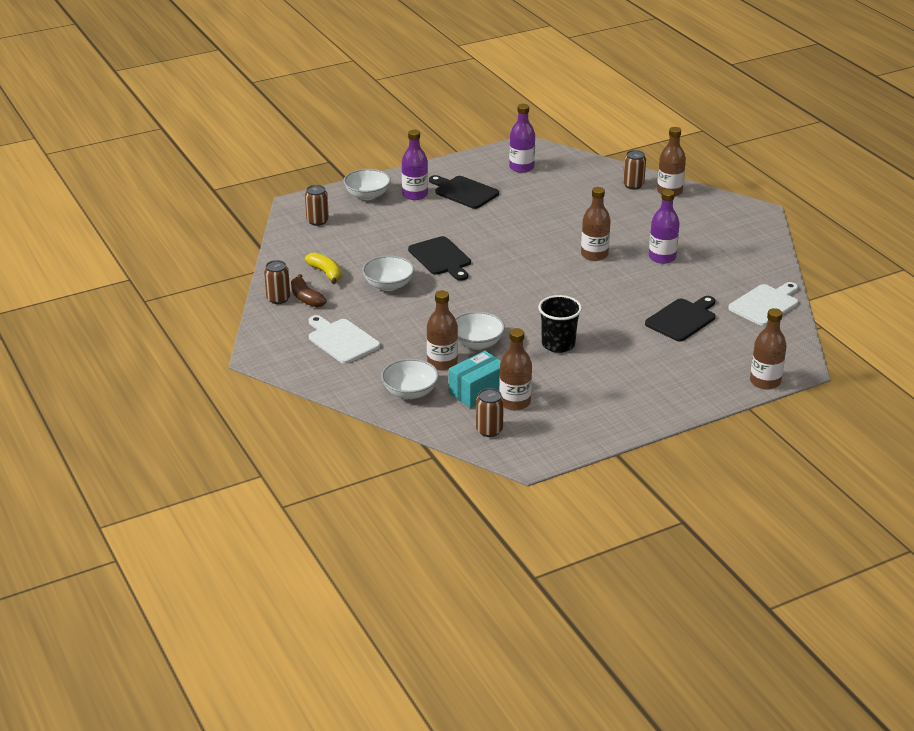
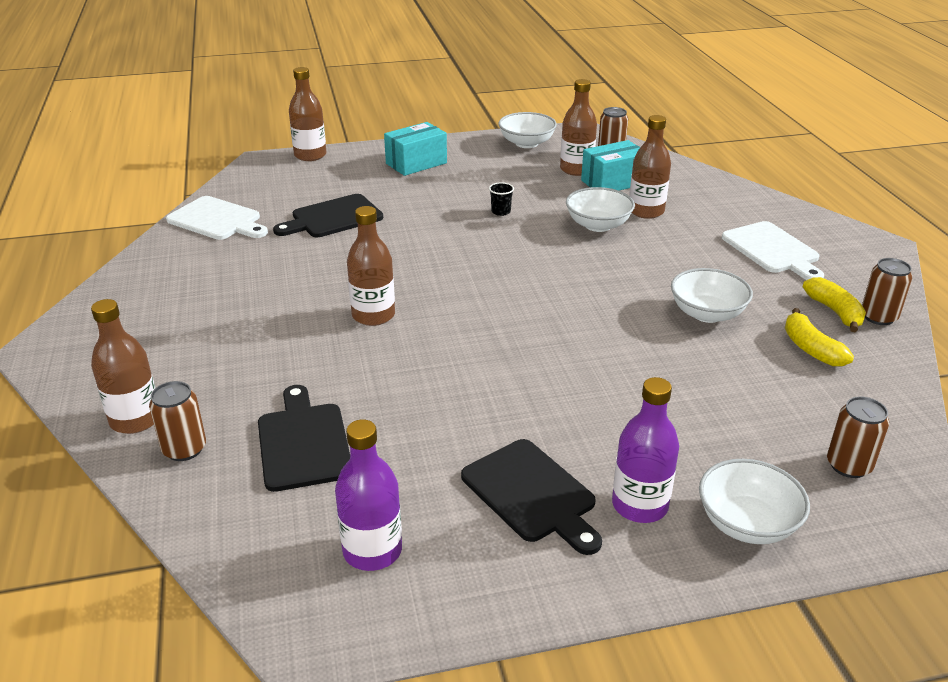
camera: 165 degrees left, 0 degrees up
brown banana [291,274,327,307] -> yellow banana [803,277,866,332]
white bowl [381,359,439,399] -> white bowl moved to [499,112,557,148]
black cutting board [408,236,471,281] -> black cutting board moved to [258,385,350,492]
black cup [538,295,582,353] -> black cup [489,182,514,216], size x0.48
purple bottle [649,189,680,264] -> none
white cutting board [728,282,798,326] -> white cutting board turned 120 degrees counterclockwise [166,196,268,240]
none -> turquoise box [384,122,447,176]

